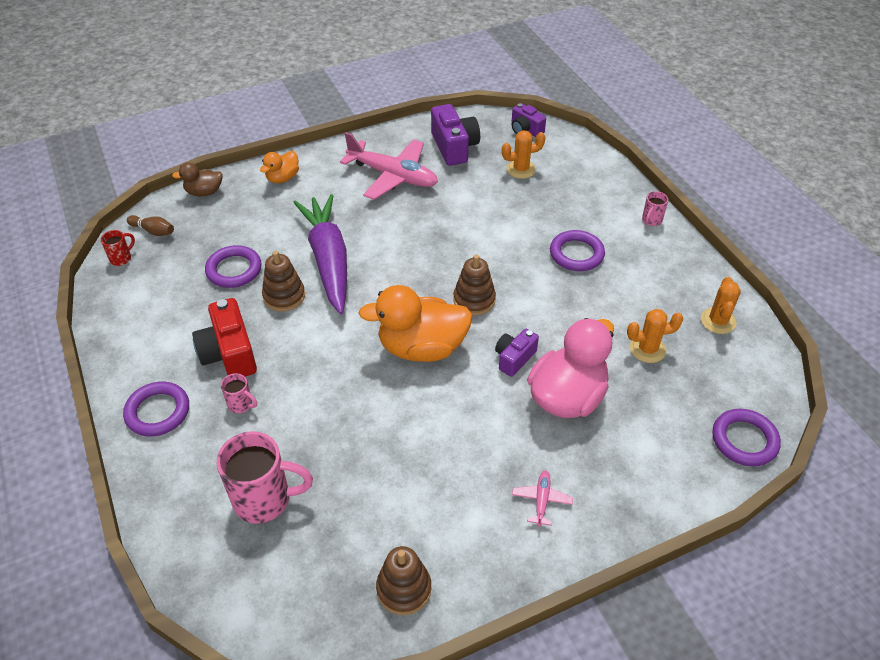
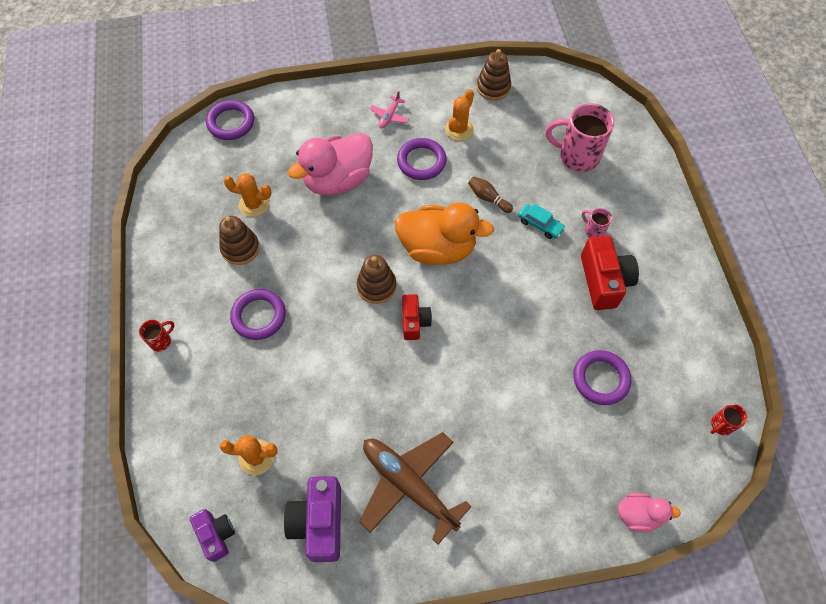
camera: 165 degrees left, 15 degrees up
purple ring [123,382,189,437] -> purple ring moved to [397,138,447,180]
brown bowling pin [127,215,174,236] -> brown bowling pin moved to [468,176,513,213]
brown duck [172,162,223,196] -> pink duck [618,493,681,532]
orange duck [260,151,299,183] -> none
brown stacking toy [262,251,305,311] -> brown stacking toy moved to [219,216,260,265]
purple carrot [293,194,347,314] -> none
pink plane [340,132,438,200] -> brown plane [359,432,472,544]
purple camera [495,329,539,377] -> none
pink mug [642,191,668,226] -> red mug [139,320,175,352]
orange cactus [701,277,741,334] -> orange cactus moved to [445,89,474,141]
none -> red camera [402,294,432,340]
none -> turquoise car [518,204,565,239]

